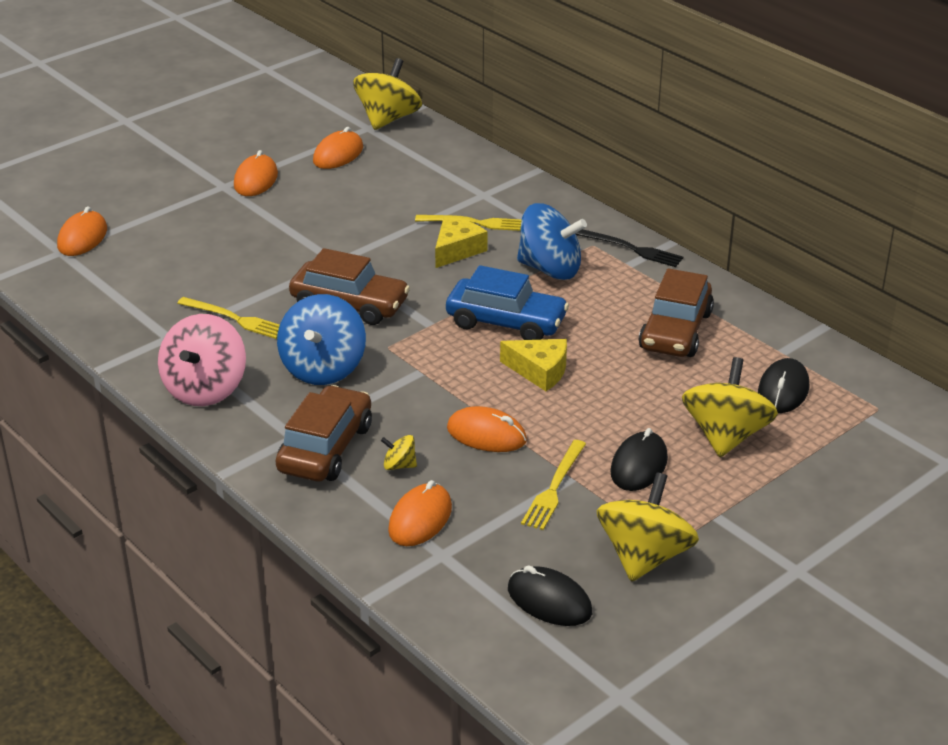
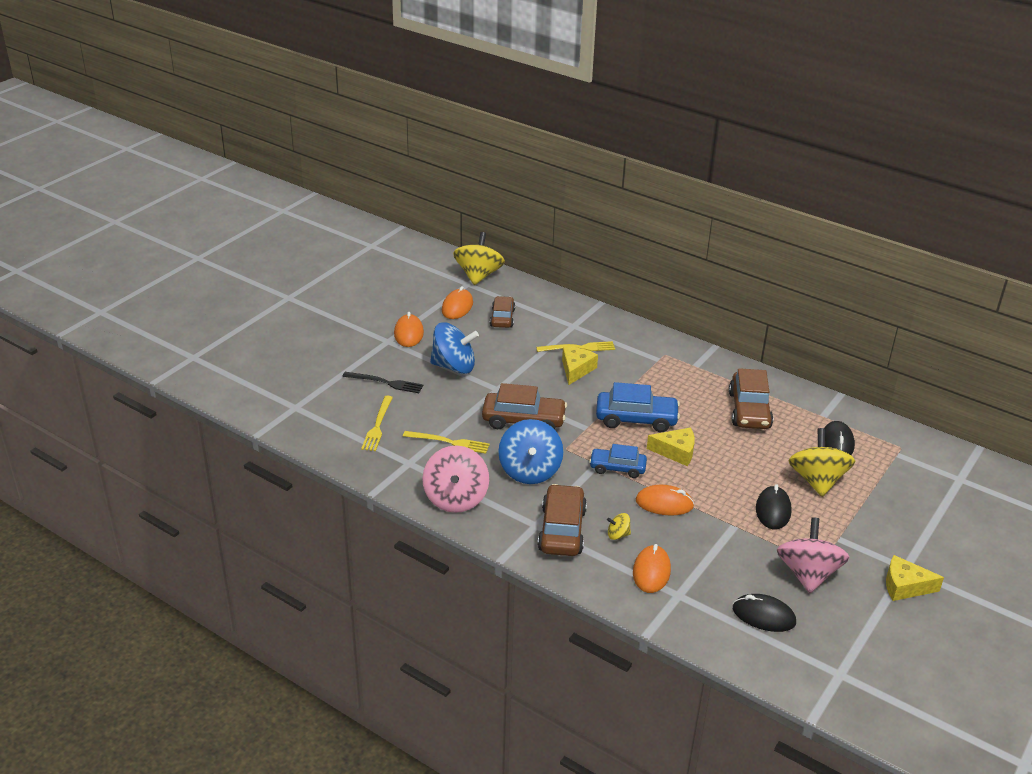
camera: 15 degrees left, 0 degrees up
orange mouse [57,207,107,256] -> none
blue spinning top [517,203,587,280] -> blue spinning top moved to [430,322,479,374]
yellow fork [521,440,586,530] -> yellow fork moved to [361,396,393,451]
black fork [575,229,684,267] -> black fork moved to [342,372,424,393]
yellow spinning top [597,472,699,582] -> pink spinning top [777,518,850,593]
none -> brown car [490,296,515,328]
none -> blue car [589,444,647,478]
none -> yellow cheese [886,555,944,601]

